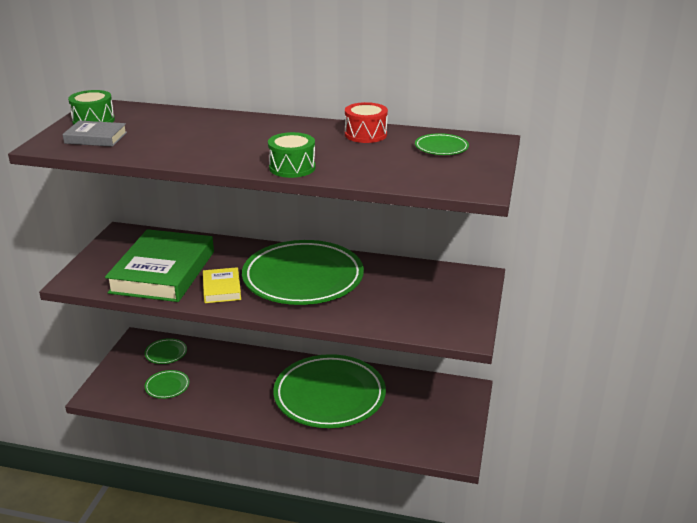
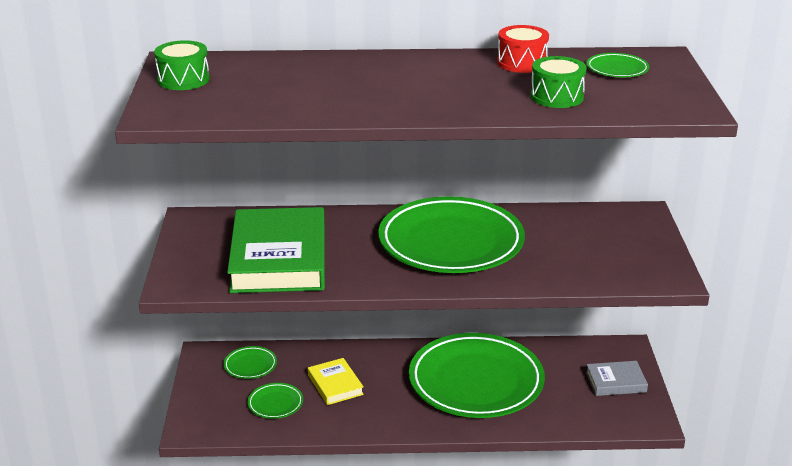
camera: 15 degrees left, 0 degrees up
grey book [62,121,127,147] -> grey book moved to [586,361,648,396]
yellow book [203,267,241,303] -> yellow book moved to [308,358,364,405]
green drum [268,132,315,178] -> green drum moved to [530,56,587,108]

